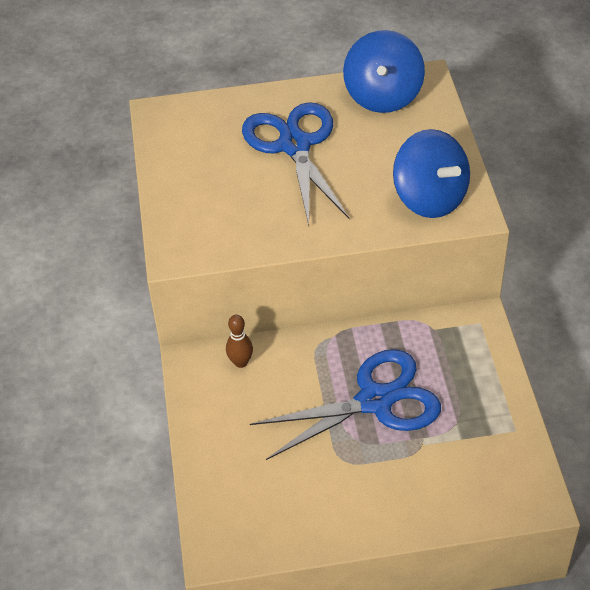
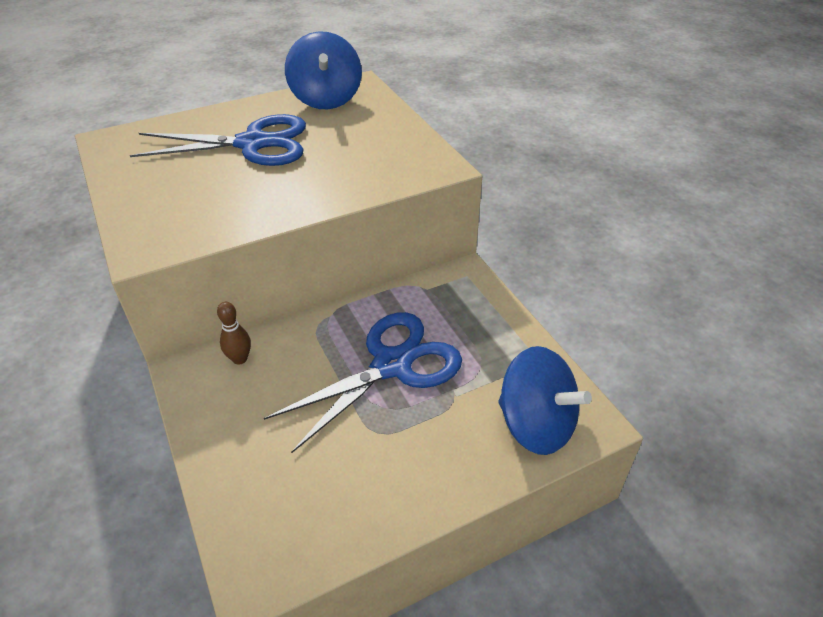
camera: 20 degrees left, 5 degrees down
blue scissors [242,102,349,225] -> blue scissors turned 120 degrees clockwise [130,114,306,166]
blue spinning top [393,129,470,218] -> blue spinning top moved to [498,346,592,455]

